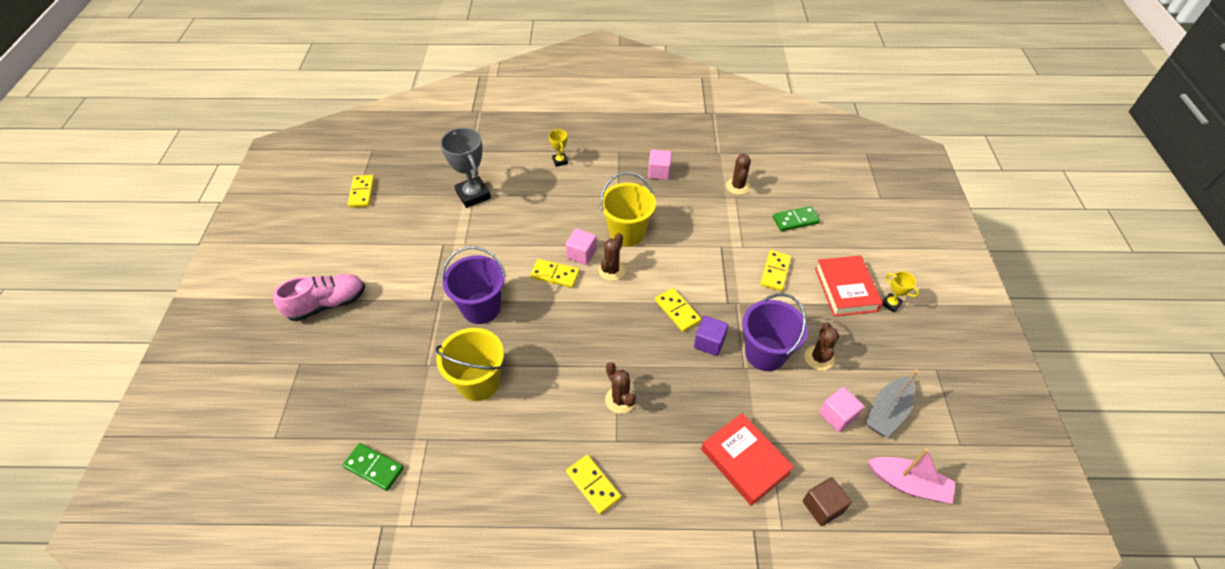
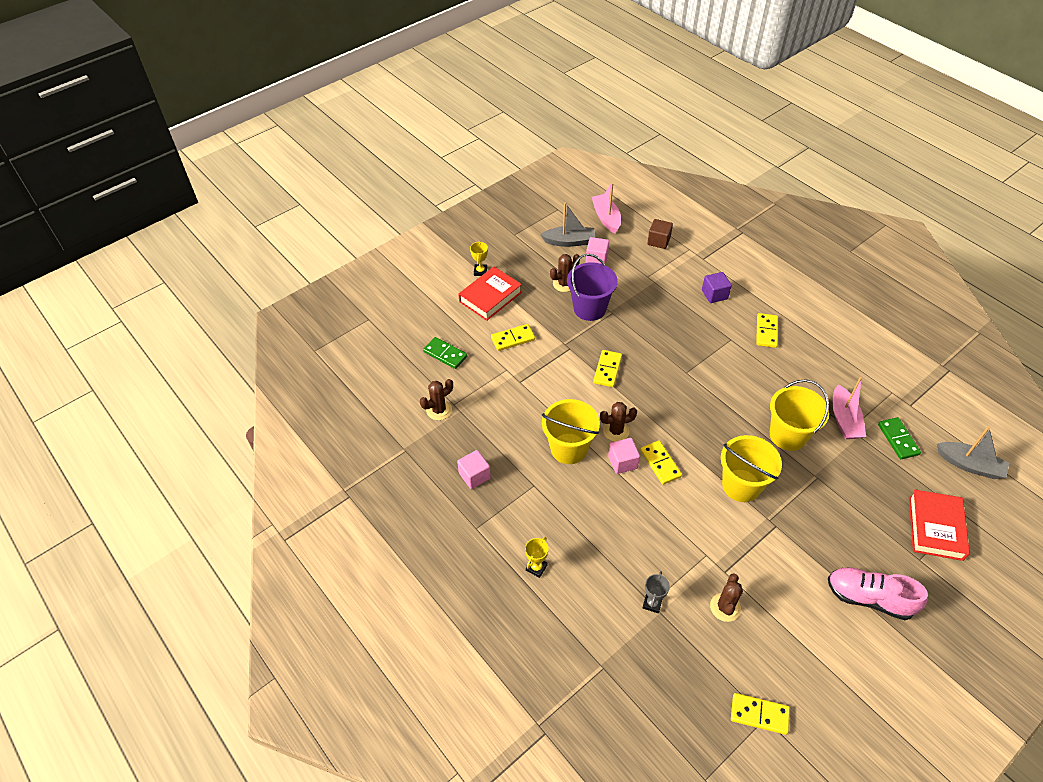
camera: 130 degrees left, 0 degrees up
yellow domino [348,175,375,208] -> yellow domino turned 60 degrees clockwise [731,693,790,735]
grey trophy [440,128,491,208] -> grey trophy [642,571,670,613], size x0.50
purple bucket [441,246,506,324] -> yellow bucket [721,435,782,502]
brown cactus [605,362,636,414] -> brown cactus moved to [710,573,743,622]
purple cube [694,316,728,356] -> purple cube moved to [702,272,732,303]
red book [701,413,794,506] -> red book moved to [909,489,970,561]
none -> pink boat [832,377,866,439]
none -> grey boat [937,426,1009,479]

